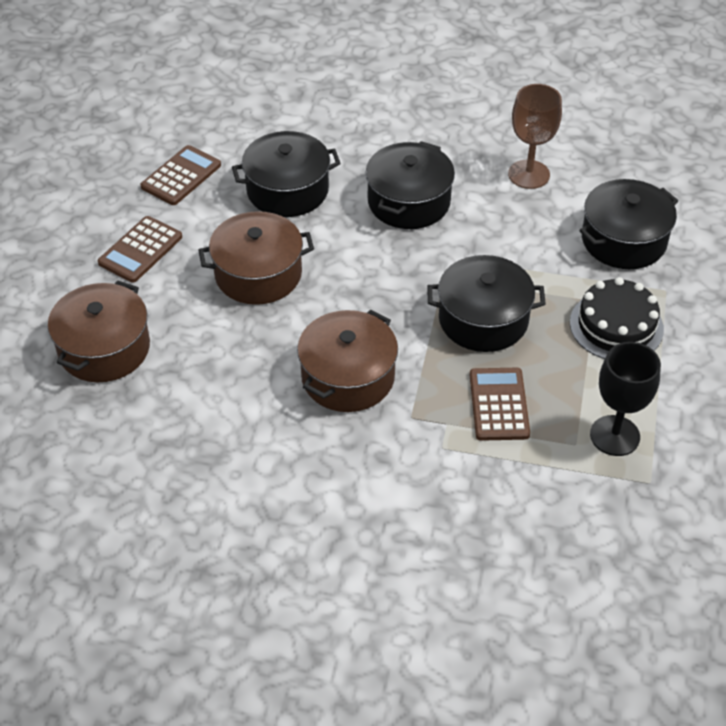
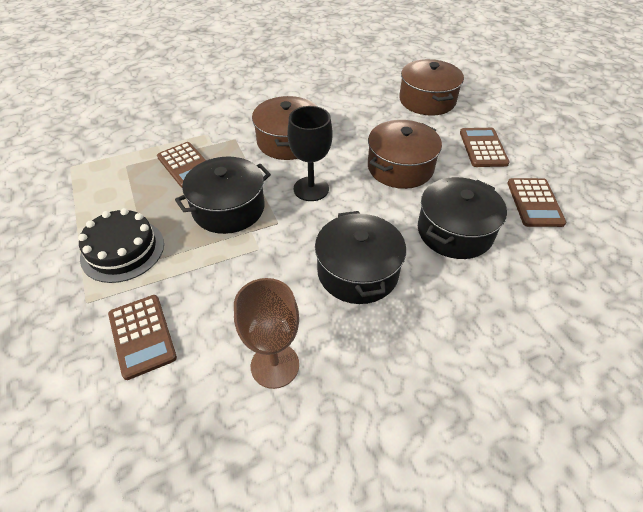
camera: 145 degrees right, 0 degrees up
black pot [579,179,678,269] -> brown calculator [108,295,177,380]
black goblet [590,342,661,456] -> black goblet moved to [287,106,332,201]

